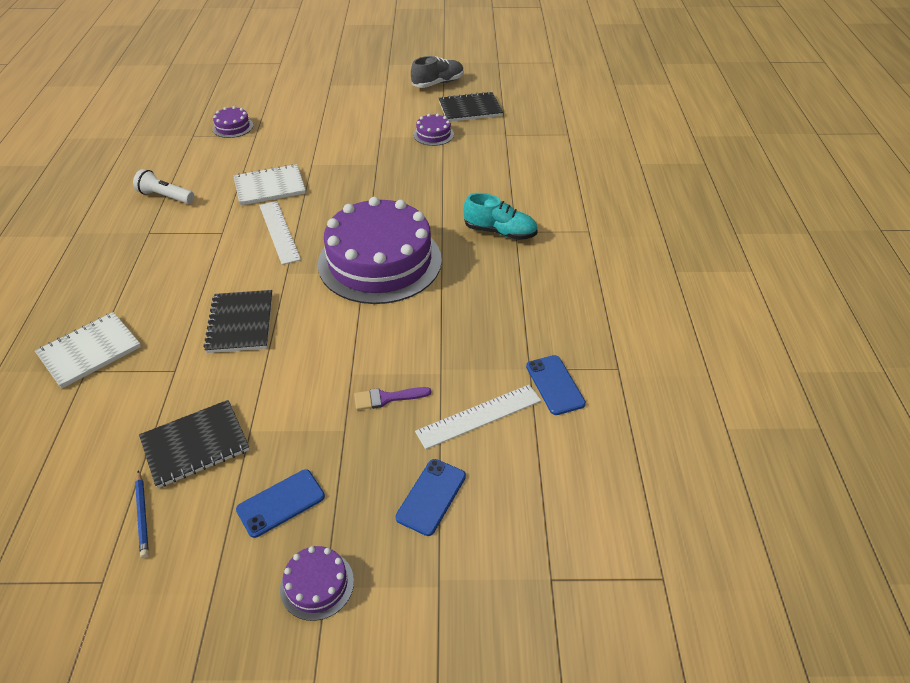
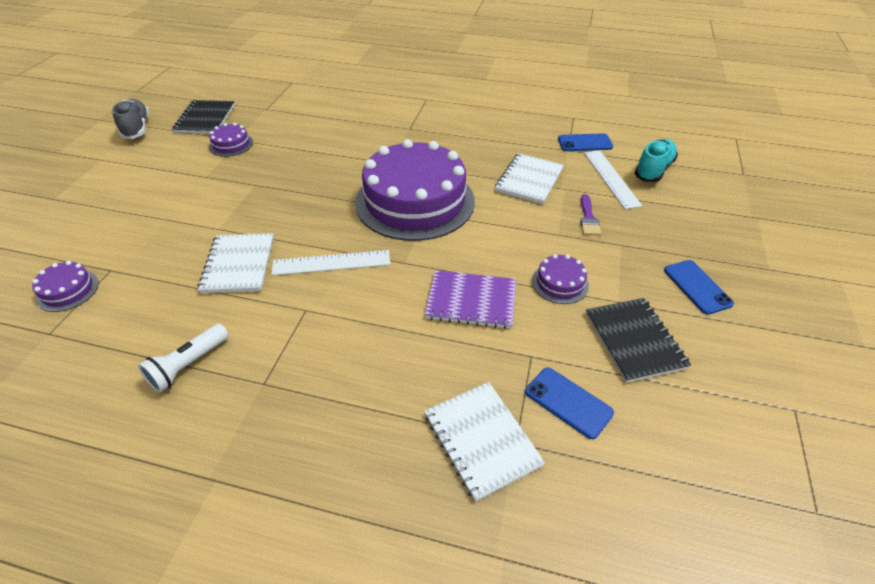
camera: 75 degrees left, 0 degrees up
blue pencil [135,470,149,558] -> none
black notebook [204,290,272,353] -> purple notebook [425,270,516,329]
purple cake [280,546,354,621] -> purple cake moved to [532,254,589,304]
blue phone [395,459,466,536] -> blue phone moved to [525,367,614,439]
turquoise shoe [463,193,538,240] -> turquoise shoe moved to [635,139,678,182]
none -> white notebook [495,153,564,204]

